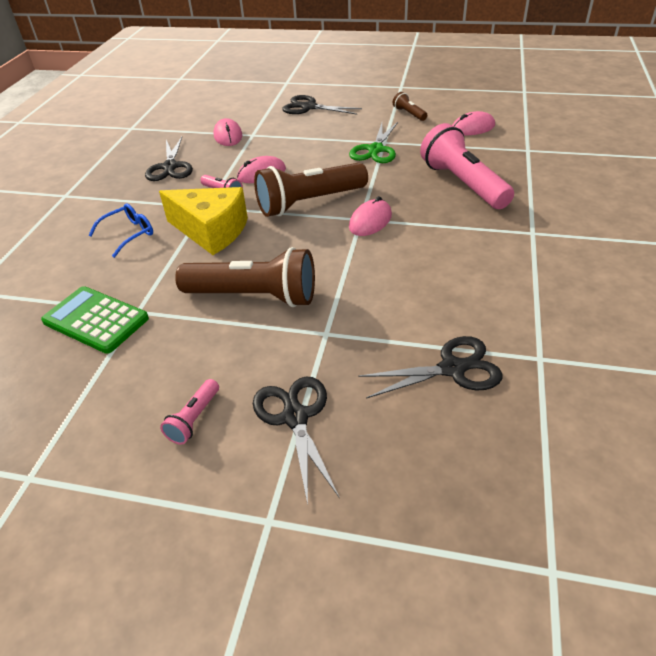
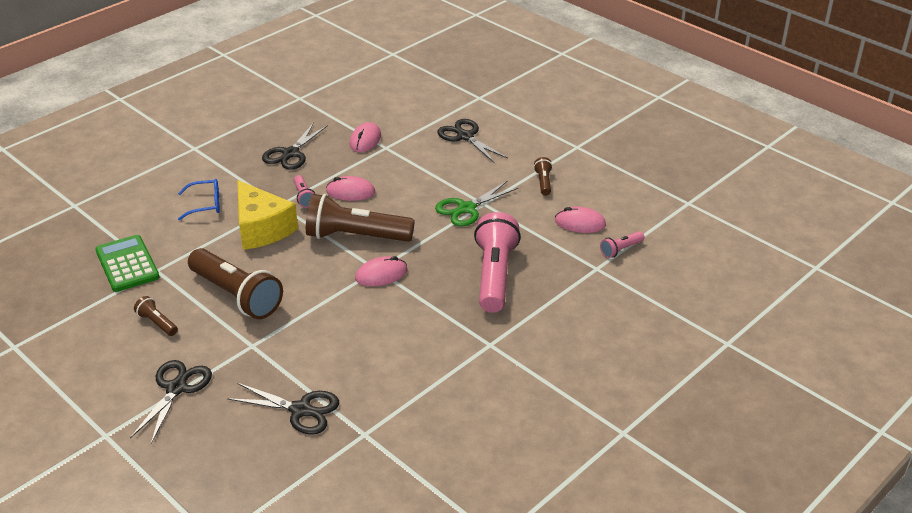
camera: 30 degrees right, 5 degrees down
pink flashlight [160,379,219,445] -> pink flashlight moved to [600,231,645,258]
none -> brown flashlight [134,296,178,336]

